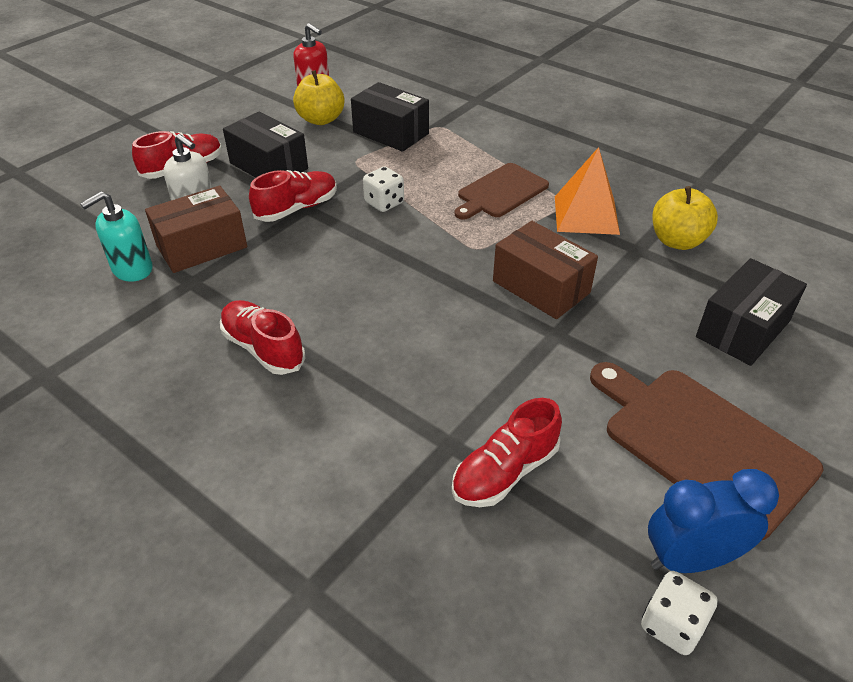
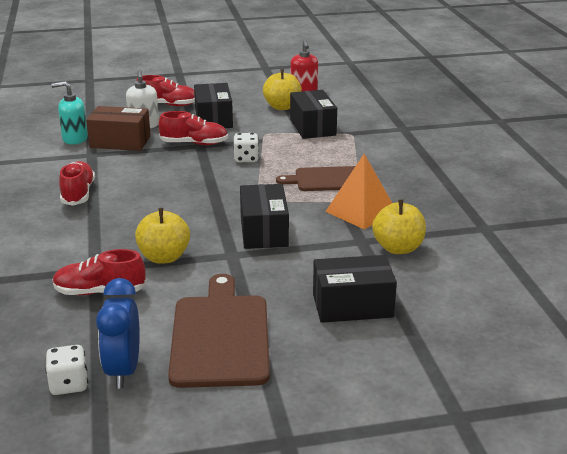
camera: 40 degrees right, 15 degrees down
brown box [493,221,598,319] -> black box [240,184,289,249]
blue clock [648,469,779,573] -> blue clock turned 120 degrees counterclockwise [96,278,140,389]
none -> yellow apple [135,208,190,264]

